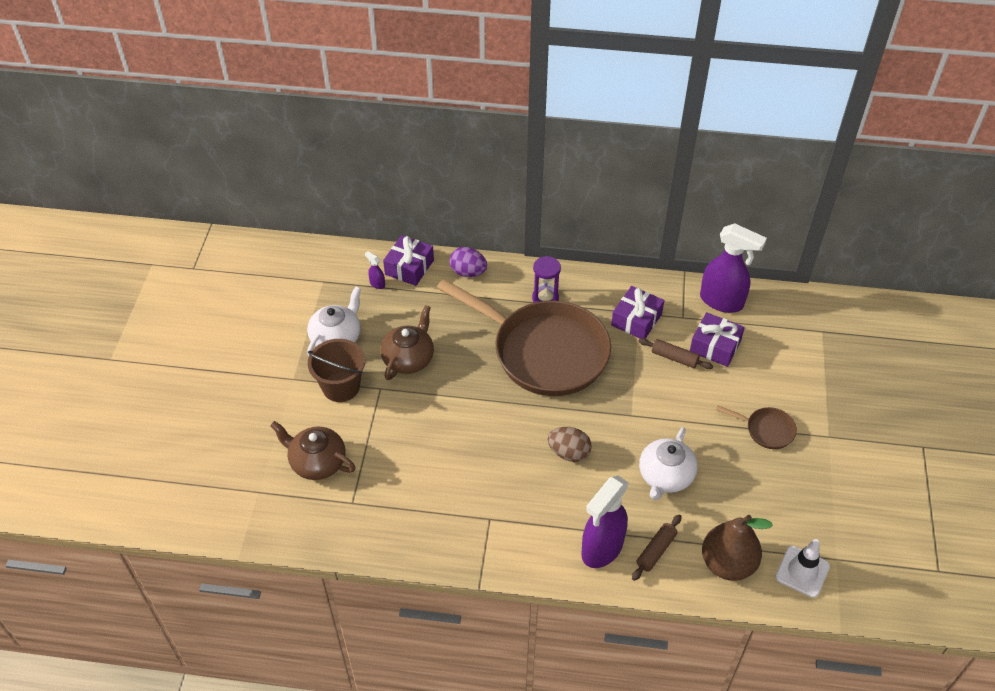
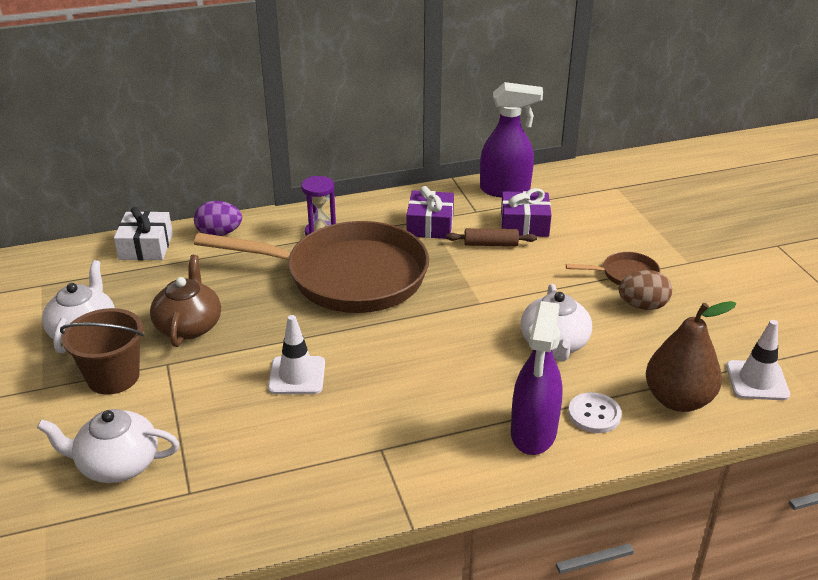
camera: 25 degrees left, 15 degrees down
brown teapot [270,421,356,480] -> white teapot [37,409,180,483]
purple spray bottle [365,251,385,289] -> none
purple gift [383,235,434,286] -> white gift [114,207,173,260]
brown egg [548,427,592,462] -> brown egg moved to [619,270,672,310]
brown rolling pin [632,514,682,581] -> white button [568,392,622,433]
none -> white traffic cone [268,315,325,394]

